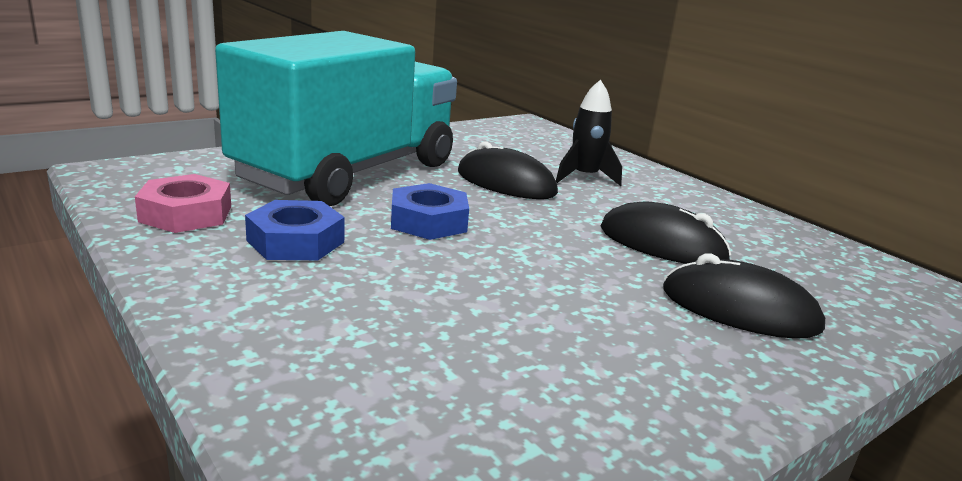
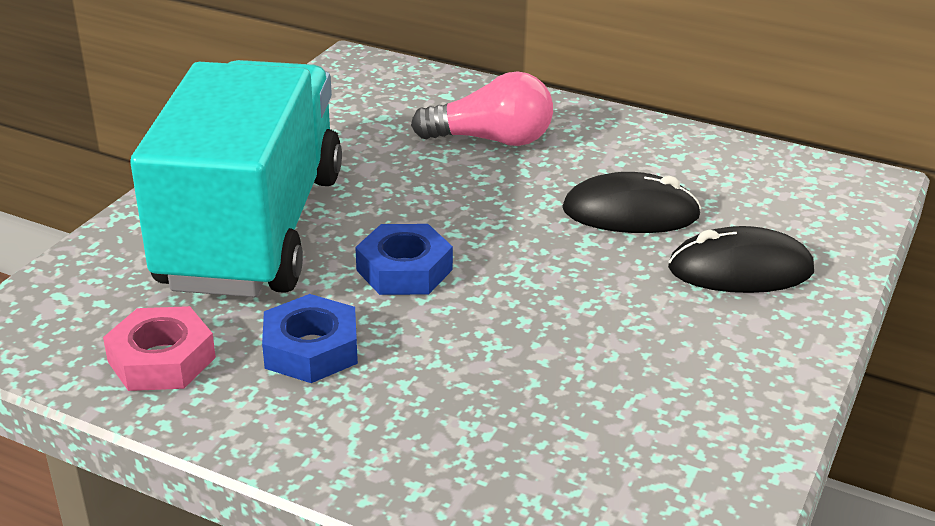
camera: 25 degrees left, 10 degrees up
black mouse [458,141,558,199] -> none
black rocket [556,80,622,186] -> pink light bulb [411,71,553,146]

